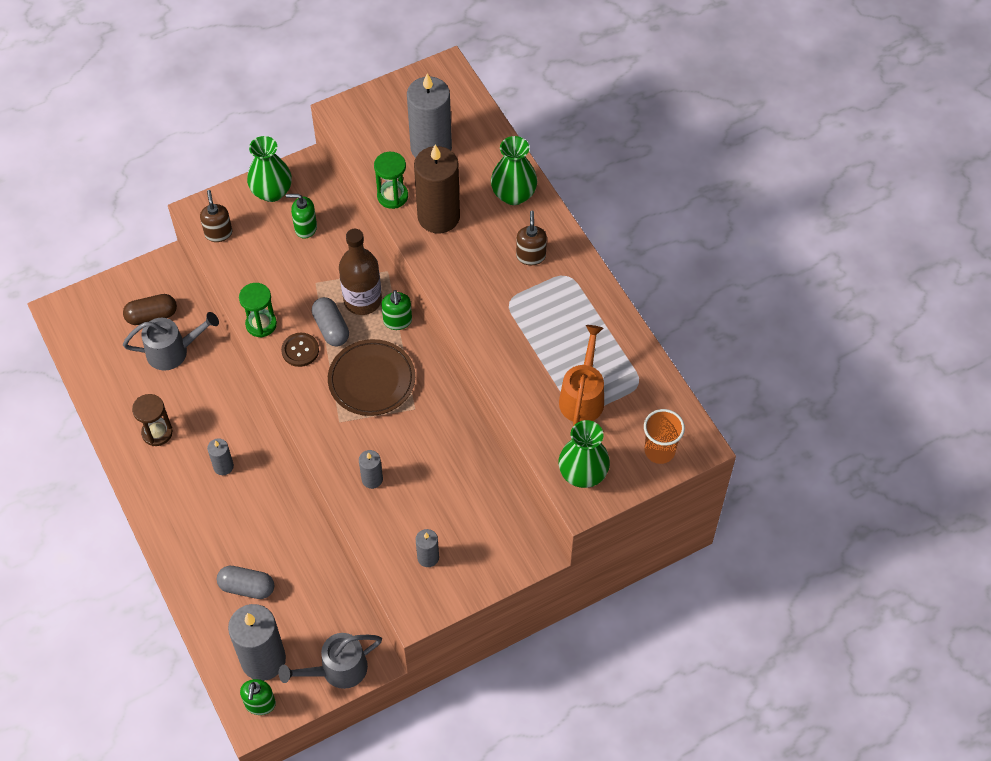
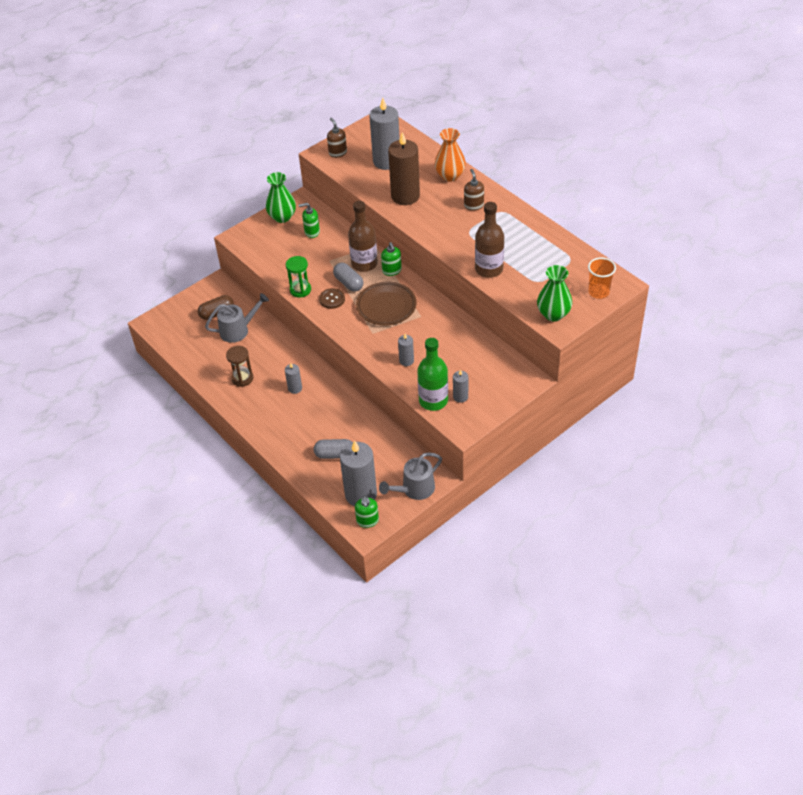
camera: 10 degrees left, 10 degrees down
brown soap dispenser [200,190,232,242] -> brown soap dispenser moved to [327,118,347,158]
green hourglass [374,152,408,209] -> none
green vase [491,136,537,205] -> orange vase [435,128,466,181]
orange watering can [559,325,604,426] -> none
none -> green bottle [417,338,448,411]
none -> brown bottle [475,202,504,278]

